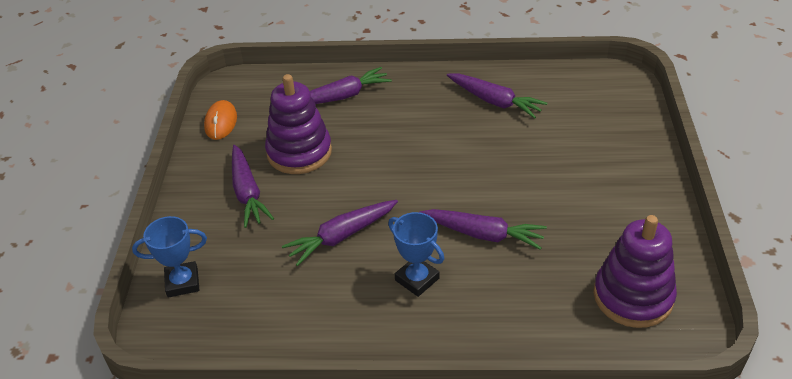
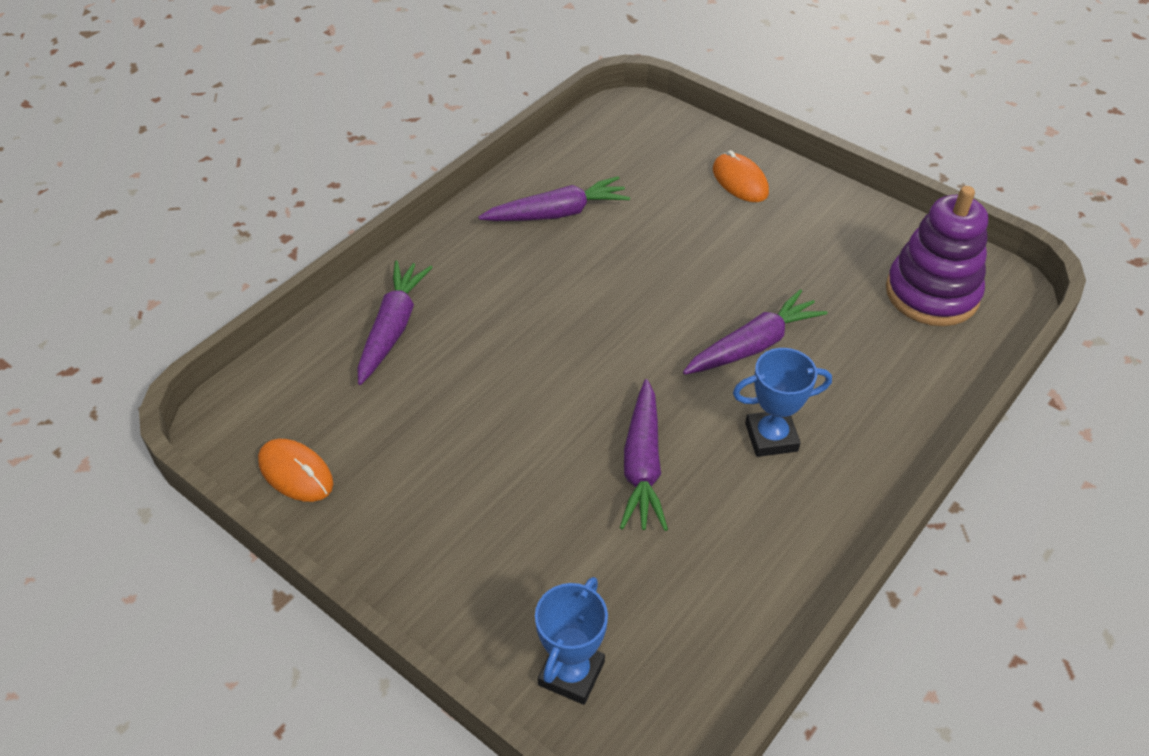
camera: 55 degrees left, 5 degrees up
purple carrot [232,145,274,228] -> none
purple stacking toy [265,74,332,174] -> none
none -> orange mouse [713,150,769,202]

